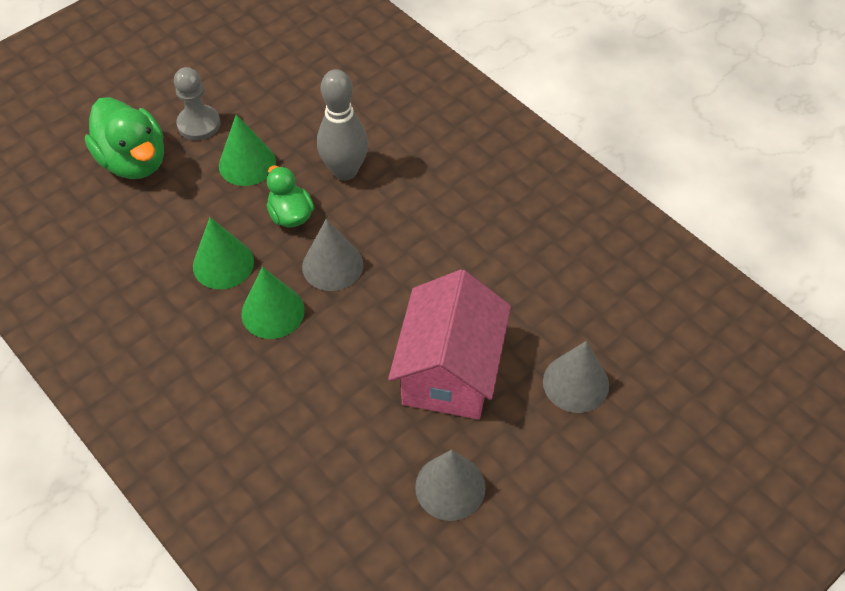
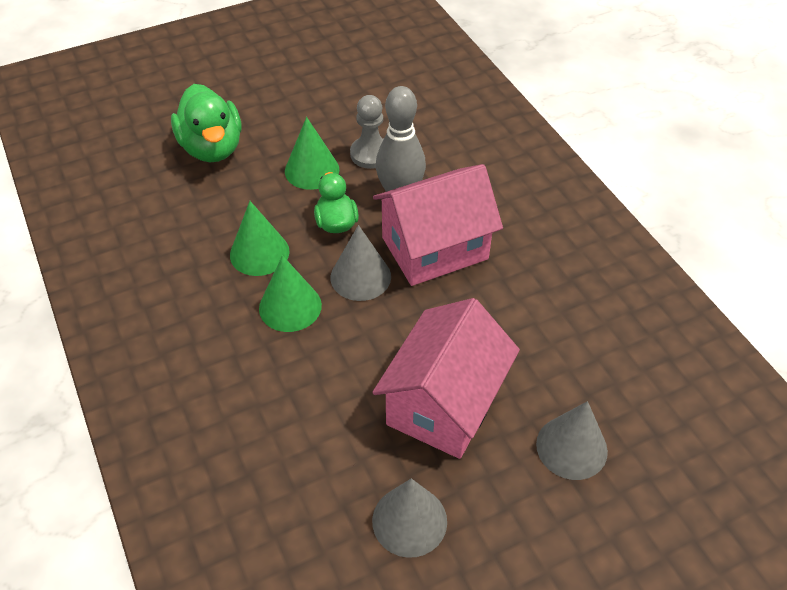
camera: 15 degrees right, 5 degrees down
grey pawn [174,67,220,141] -> grey pawn moved to [350,95,384,169]
none -> pink house [373,164,503,286]

